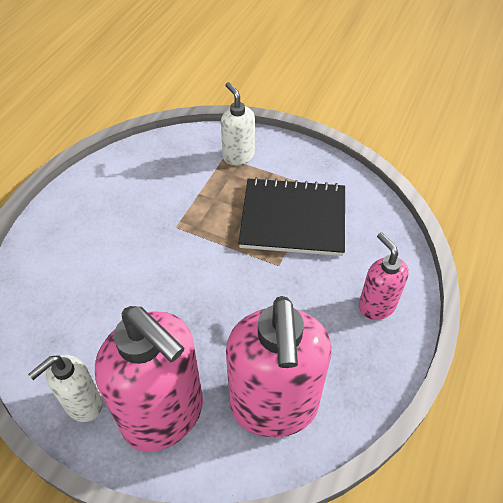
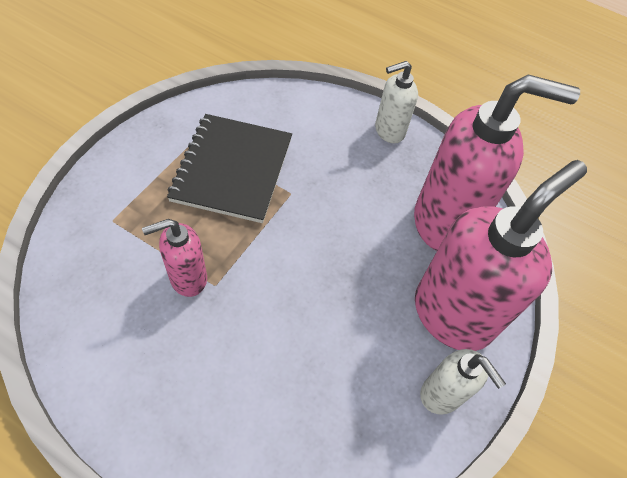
camera: 90 degrees left, 5 degrees up
white soap dispenser [221,82,255,165] -> white soap dispenser moved to [375,61,418,143]
pink soap dispenser [359,232,409,320] -> pink soap dispenser moved to [142,219,207,297]

